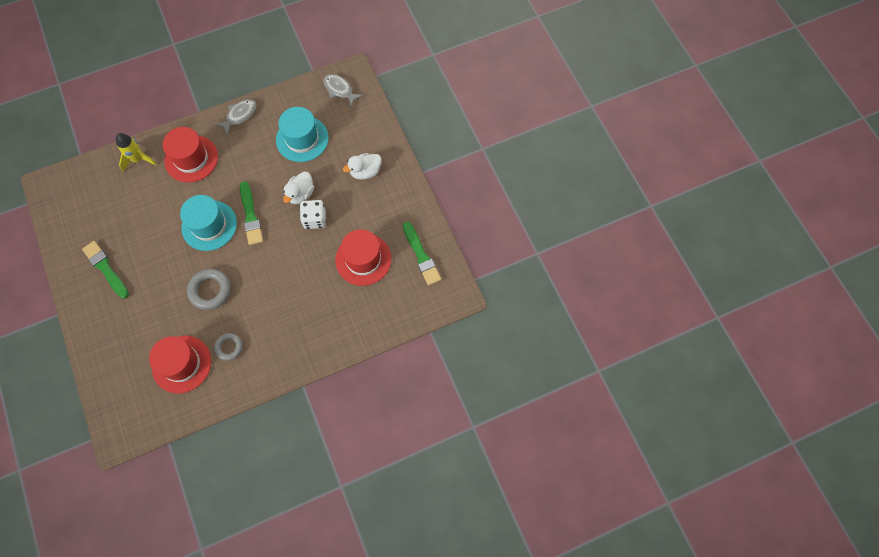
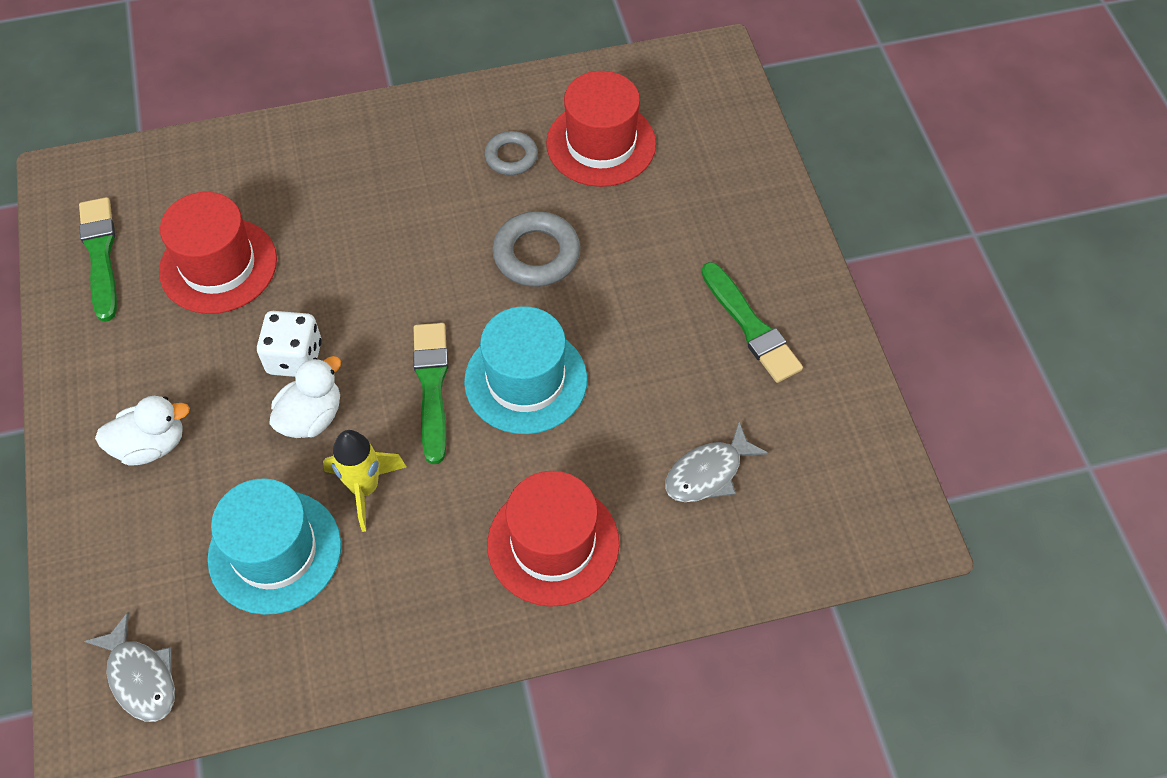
camera: 170 degrees left, 10 degrees down
yellow rocket [116,133,156,172] -> yellow rocket moved to [323,430,406,532]
grey fish [215,99,256,136] -> grey fish moved to [665,422,768,502]

